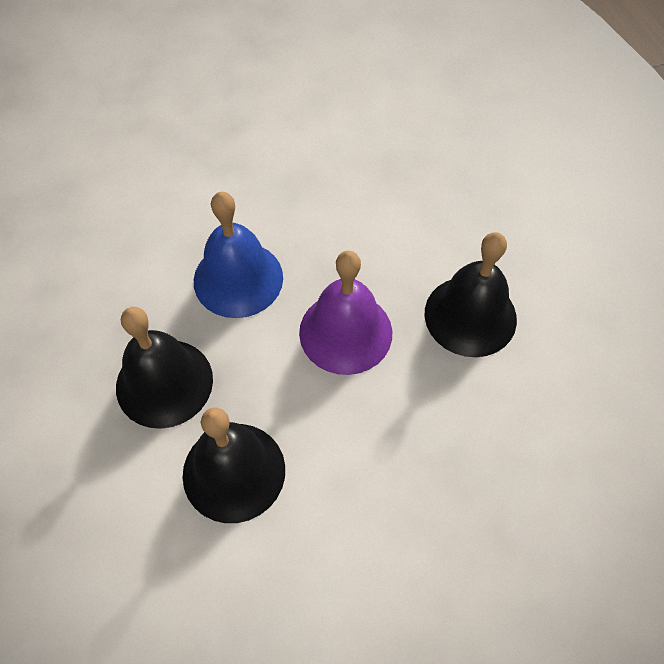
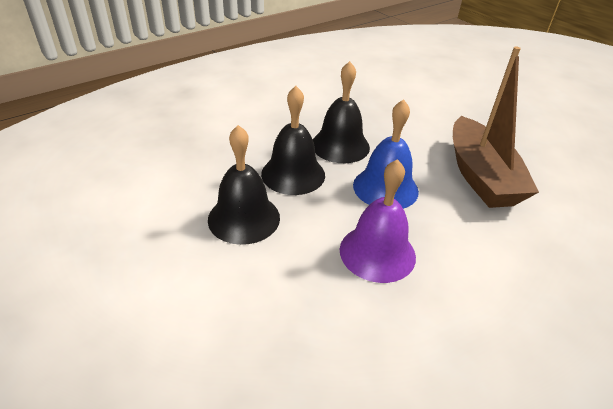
camera: 70 degrees right, 20 degrees down
black bell [425,232,517,357] -> black bell moved to [313,61,370,163]
none -> brown boat [453,46,539,208]

